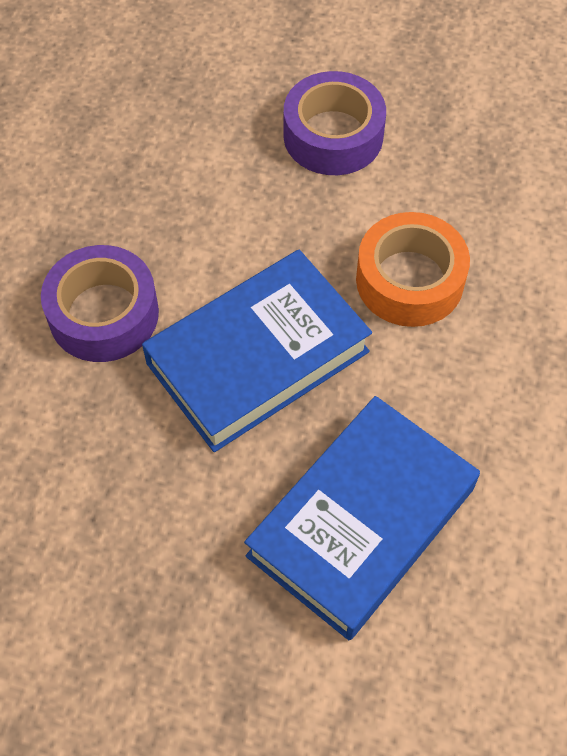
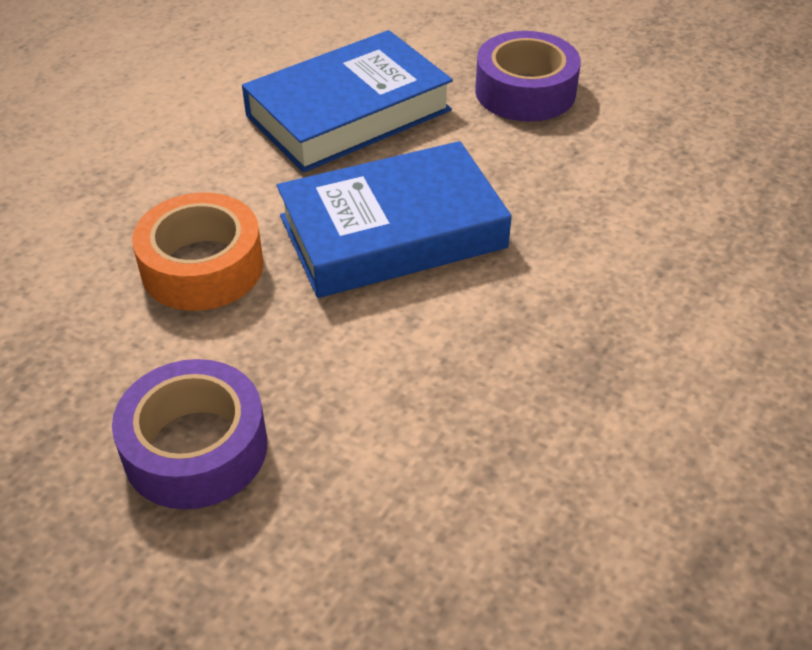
camera: 165 degrees left, 15 degrees down
purple tape [41,245,159,362] -> purple tape moved to [475,31,581,122]

